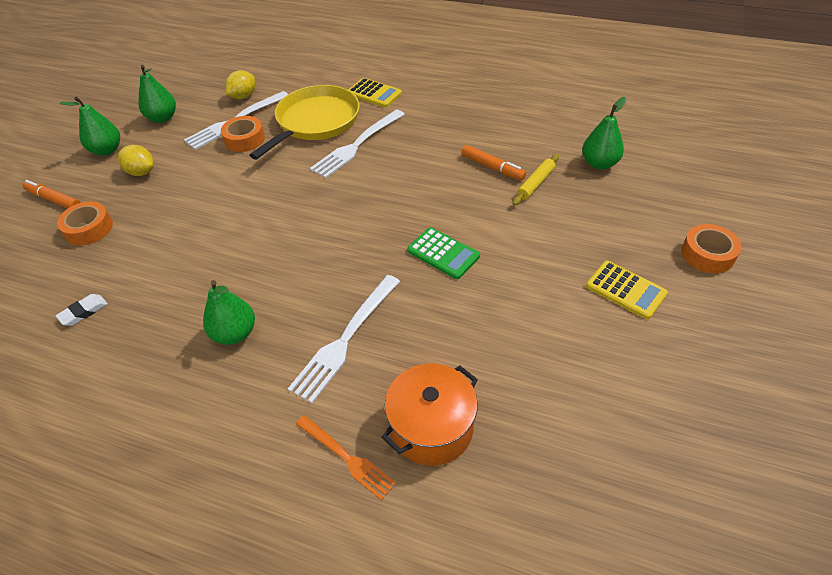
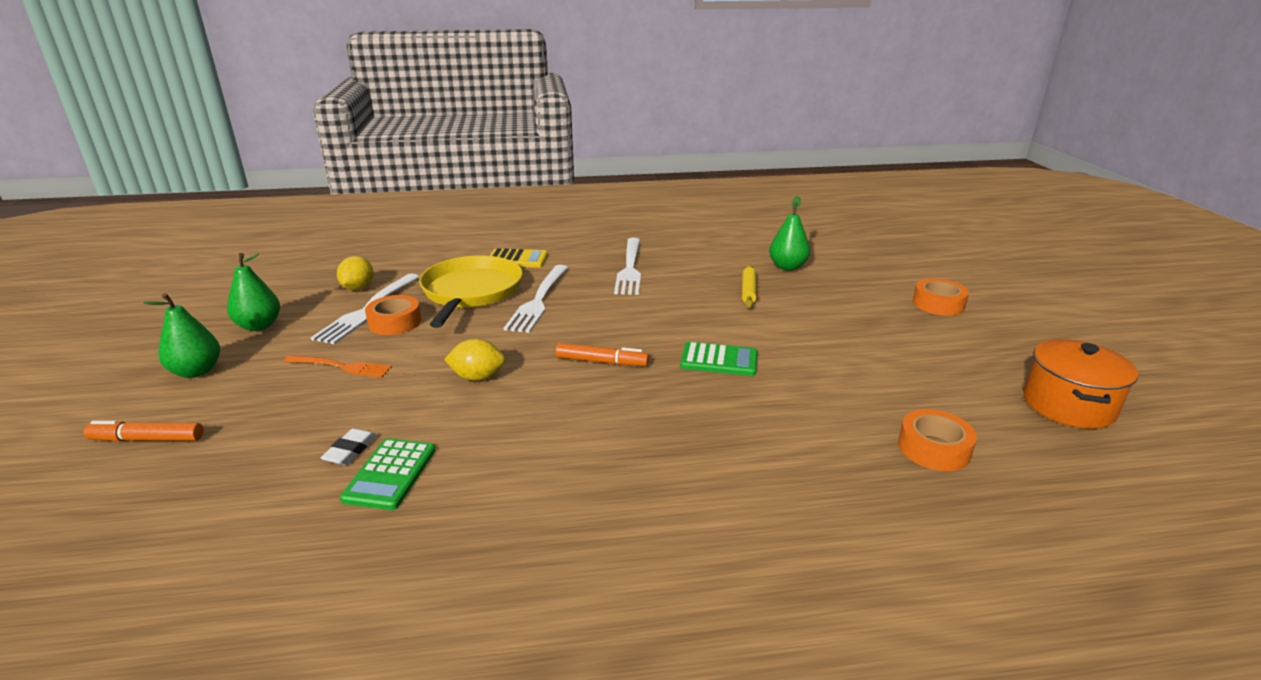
camera: 30 degrees left, 20 degrees down
white eraser [56,294,108,326] -> white eraser moved to [320,428,377,465]
orange tape [57,201,113,245] -> orange tape moved to [898,409,977,471]
yellow lemon [118,145,154,176] -> yellow lemon moved to [444,339,505,381]
green pear [203,280,255,345] -> none
white fork [288,275,400,403] -> white fork moved to [614,238,641,295]
orange fork [296,415,396,501] -> orange fork moved to [284,355,392,377]
orange pot [381,363,478,466] -> orange pot moved to [1023,339,1138,429]
orange marker [461,145,526,180] -> orange marker moved to [555,343,649,366]
yellow calculator [586,261,668,319] -> none
none -> green calculator [340,438,436,510]

